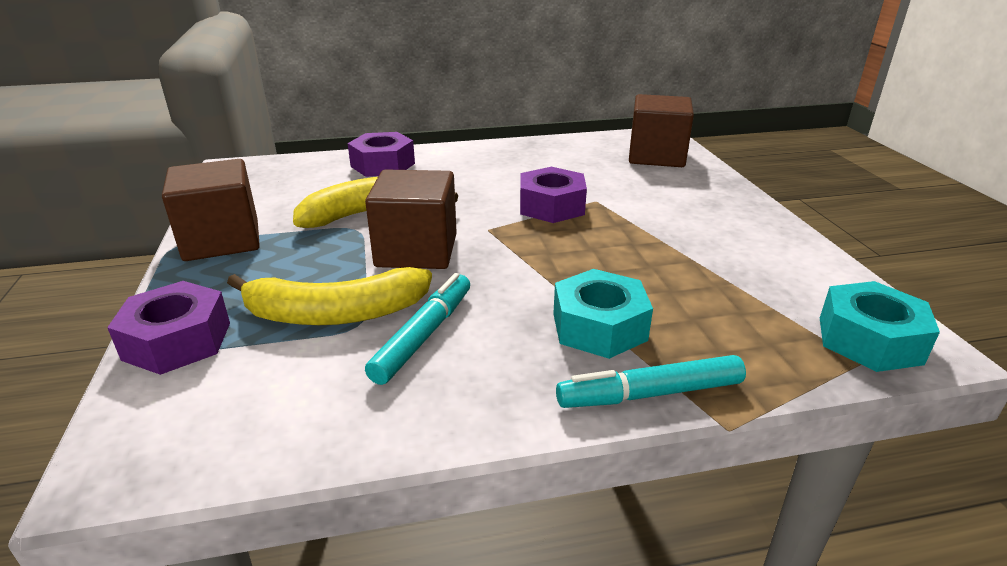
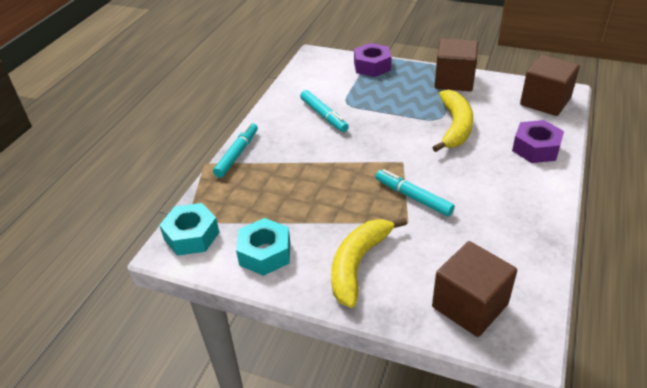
camera: 125 degrees right, 10 degrees up
yellow banana [227,267,432,325] -> yellow banana moved to [331,218,407,308]
brown cube [365,169,457,269] -> brown cube moved to [520,55,580,116]
purple nut [520,167,587,223] -> turquoise marker [376,169,455,217]
turquoise nut [553,269,653,359] -> turquoise nut moved to [236,218,290,276]

